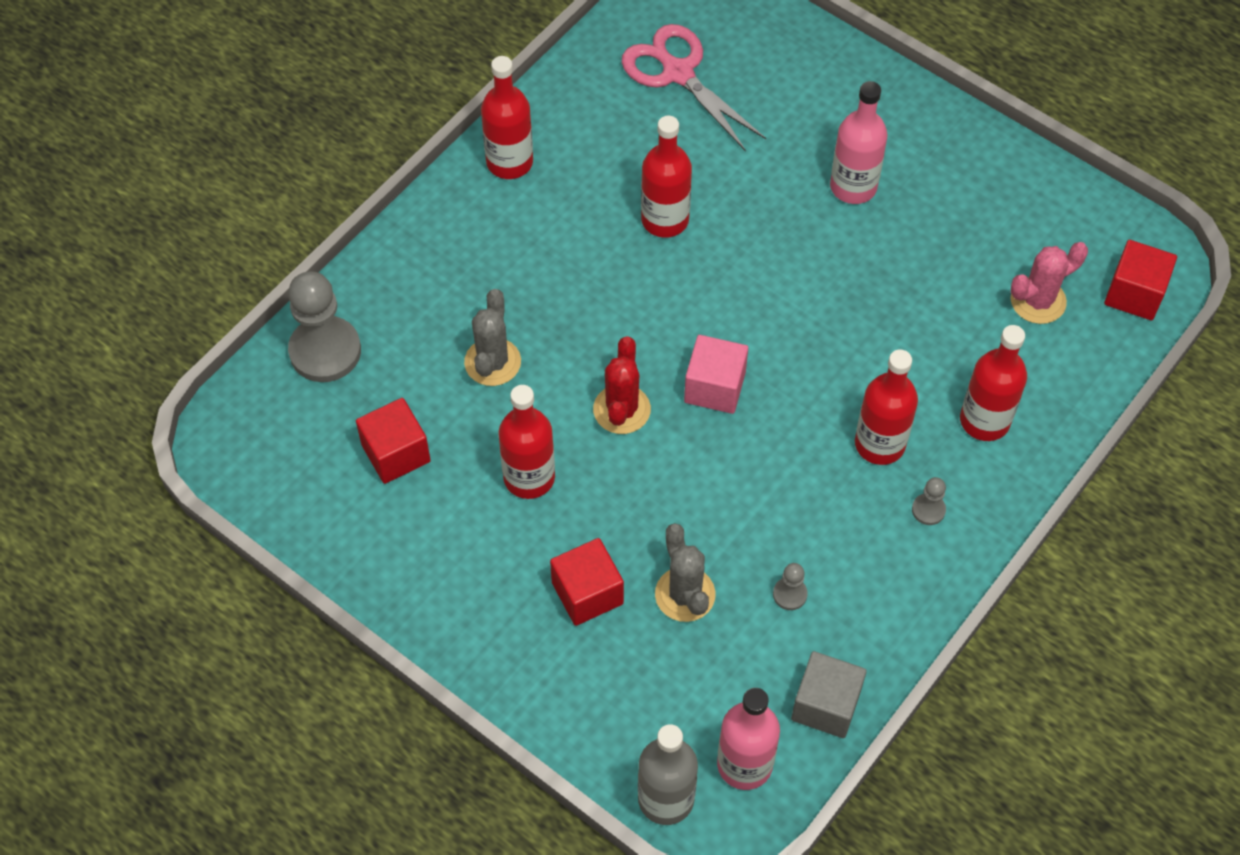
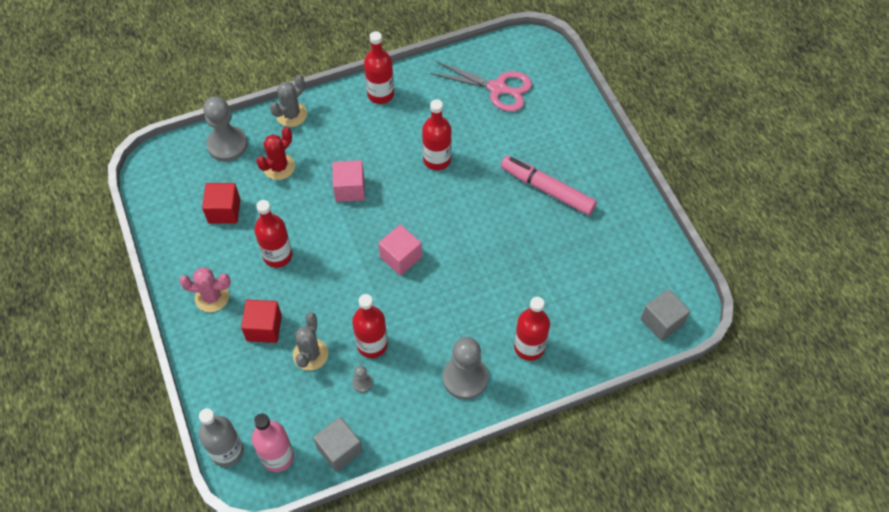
camera: 30 degrees right, 0 degrees up
grey cactus [464,289,521,386] -> grey cactus moved to [270,75,307,127]
red cactus [593,336,651,434] -> red cactus moved to [256,127,295,180]
pink scissors [622,24,766,152] -> pink scissors turned 120 degrees clockwise [430,61,532,112]
pink bottle [830,81,888,204] -> pink marker [501,156,597,215]
red bottle [855,349,918,465] -> red bottle moved to [352,294,388,358]
grey pawn [912,477,946,525] -> grey pawn [443,337,488,400], size x2.24
pink cactus [1011,242,1088,324] -> pink cactus moved to [179,267,231,312]
red cube [1104,240,1177,320] -> grey cube [641,289,690,341]
none -> pink cube [332,160,365,202]

